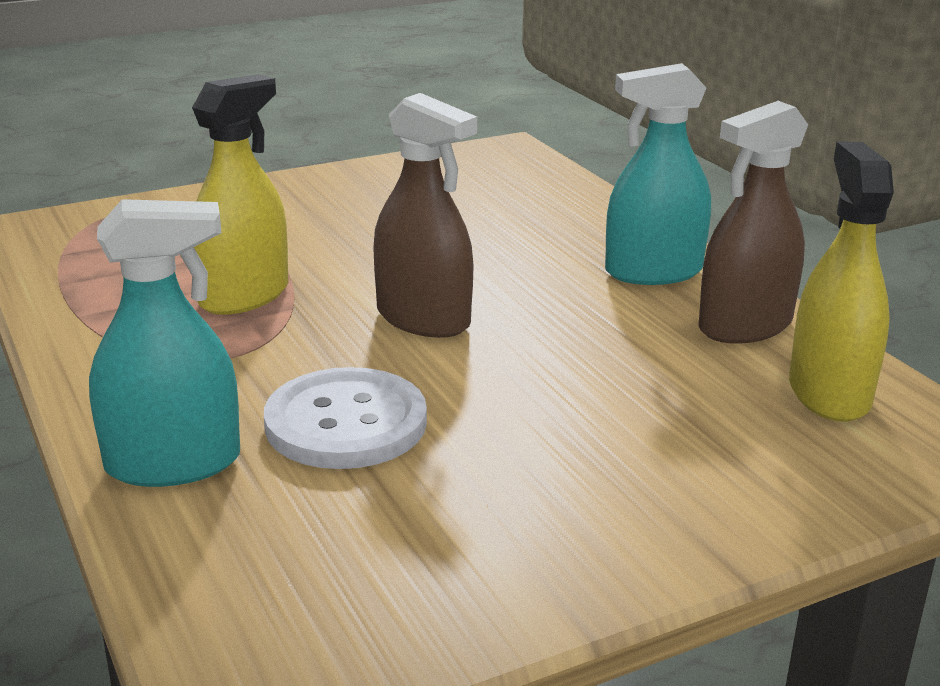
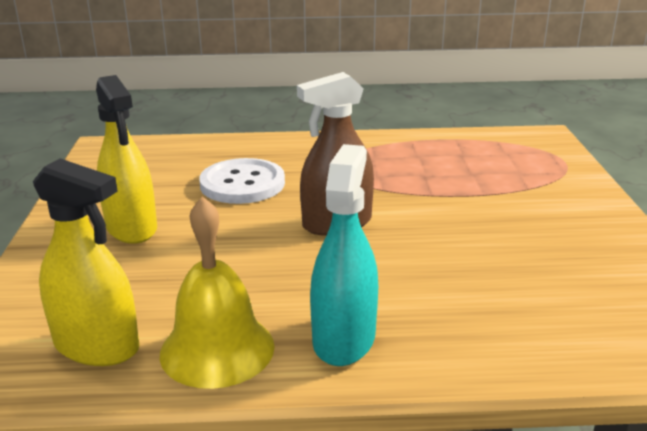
camera: 115 degrees right, 0 degrees up
turquoise spray bottle [89,199,240,487] -> none
yellow spray bottle [192,74,288,315] -> yellow spray bottle moved to [96,75,157,244]
brown spray bottle [698,101,808,344] -> yellow bell [160,196,275,389]

